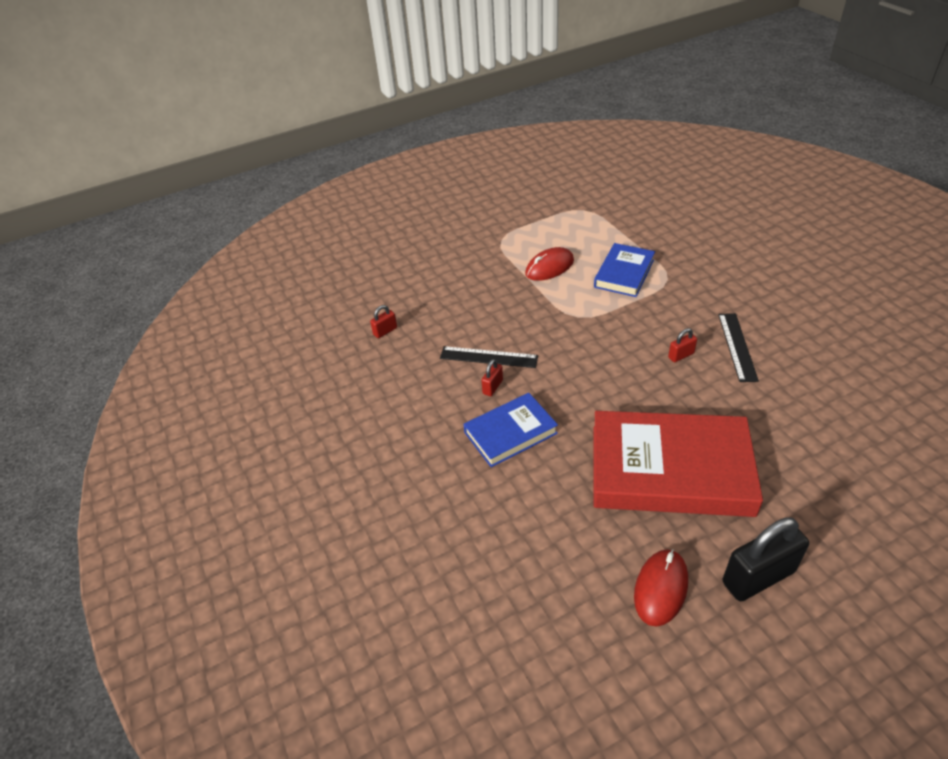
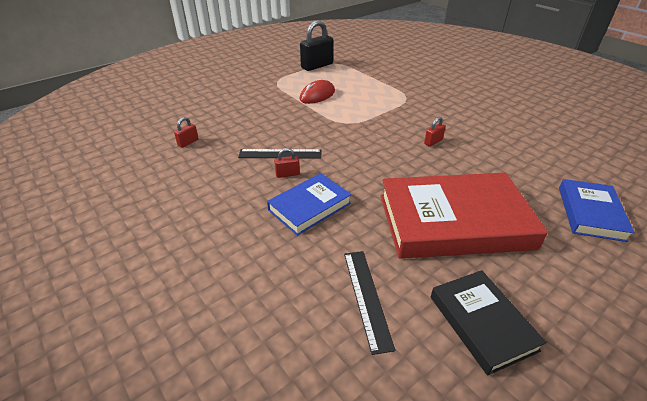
camera: 15 degrees left, 5 degrees down
red padlock [481,359,503,396] -> red padlock turned 60 degrees clockwise [274,148,300,178]
blue book [594,243,655,297] -> blue book moved to [559,179,635,242]
red mouse [634,549,688,627] -> black book [431,270,547,375]
black ruler [718,313,759,382] -> black ruler moved to [344,251,396,355]
black padlock [723,517,809,601] -> black padlock moved to [300,20,333,71]

